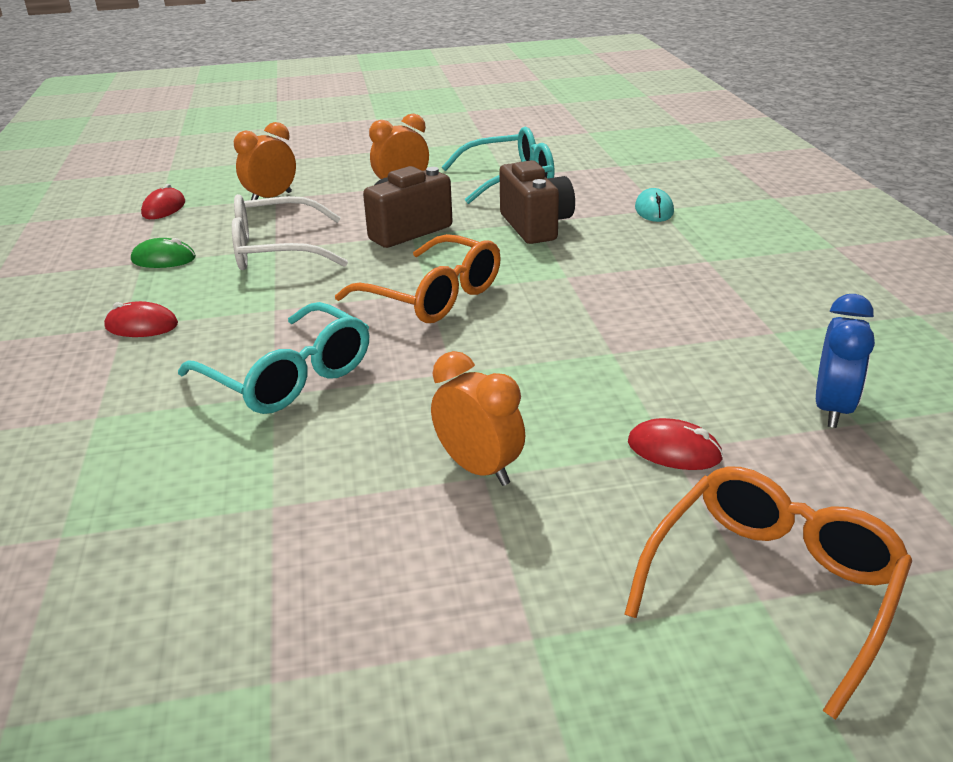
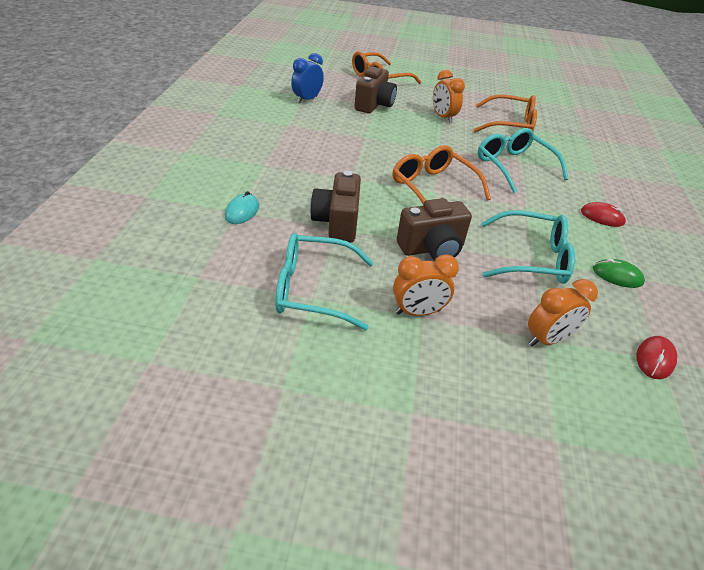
camera: 165 degrees left, 10 degrees up
white glasses [232,194,348,270] -> turquoise glasses [481,210,575,284]
red mouse [628,418,723,470] -> brown camera [354,66,397,113]
none -> orange glasses [473,95,537,132]

